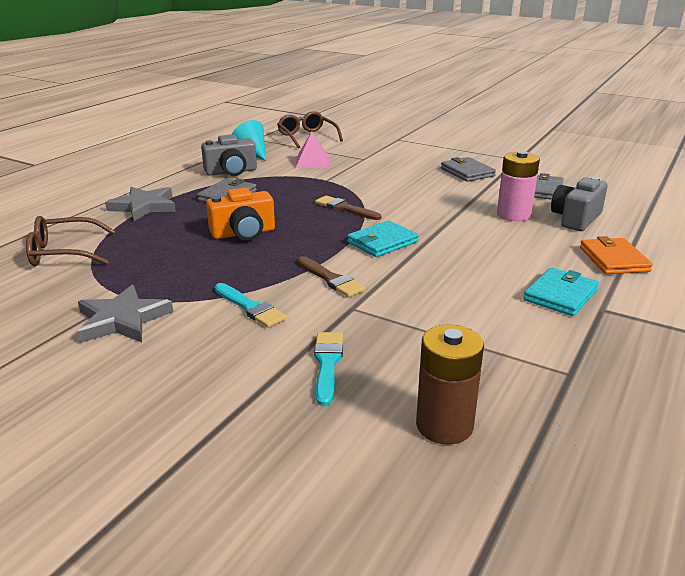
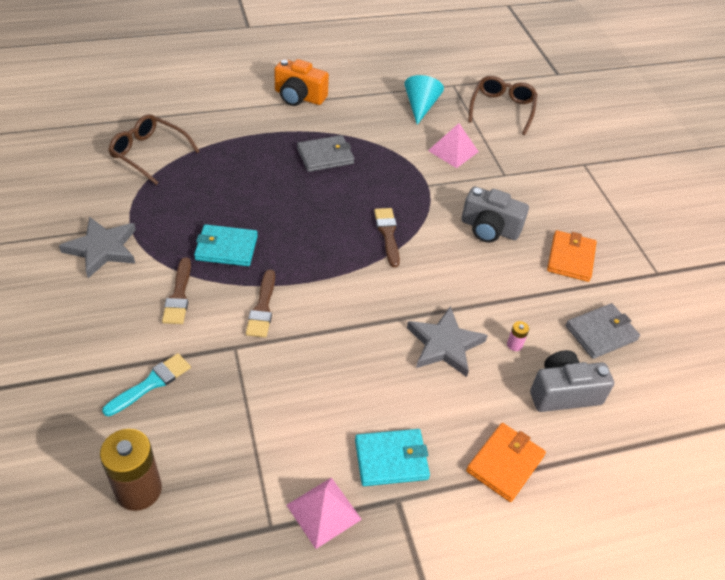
camera: 40 degrees right, 20 degrees up
grey star [105,187,176,221] -> grey star moved to [407,306,488,377]
grey camera [201,134,257,176] -> grey camera moved to [461,186,529,243]
orange camera [206,188,275,241] -> orange camera moved to [274,59,329,106]
turquoise brush [215,283,287,328] -> brown brush [162,257,191,324]
turquoise wallet [347,221,418,257] -> turquoise wallet moved to [194,224,258,266]
grey wallet [441,157,496,182] -> orange wallet [547,230,597,282]
pink battery [497,151,540,221] -> pink battery [507,321,529,351], size x0.42
none -> pink pyramid [286,477,362,549]

